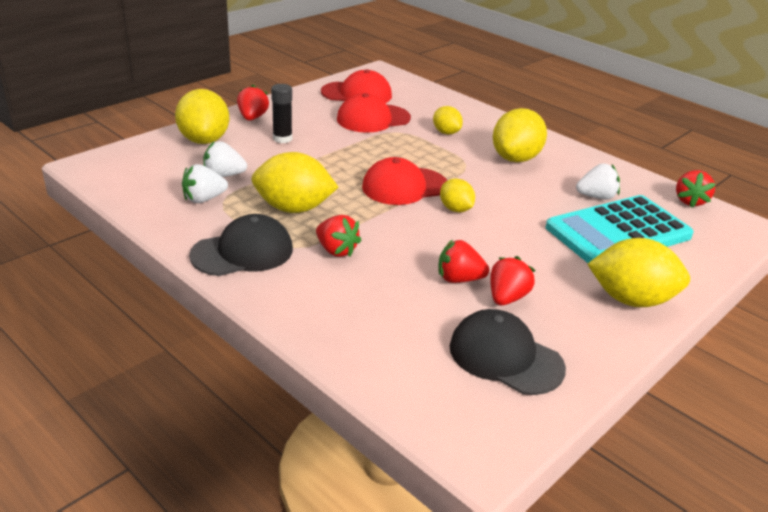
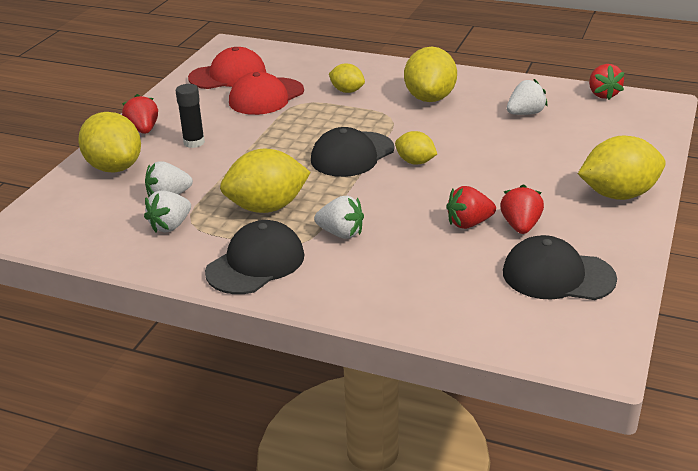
camera: 20 degrees left, 0 degrees up
red strawberry [316,215,362,257] -> white strawberry [314,196,364,239]
red cap [362,157,447,205] -> black cap [311,127,394,177]
turquoise calculator [546,195,694,263] -> none

